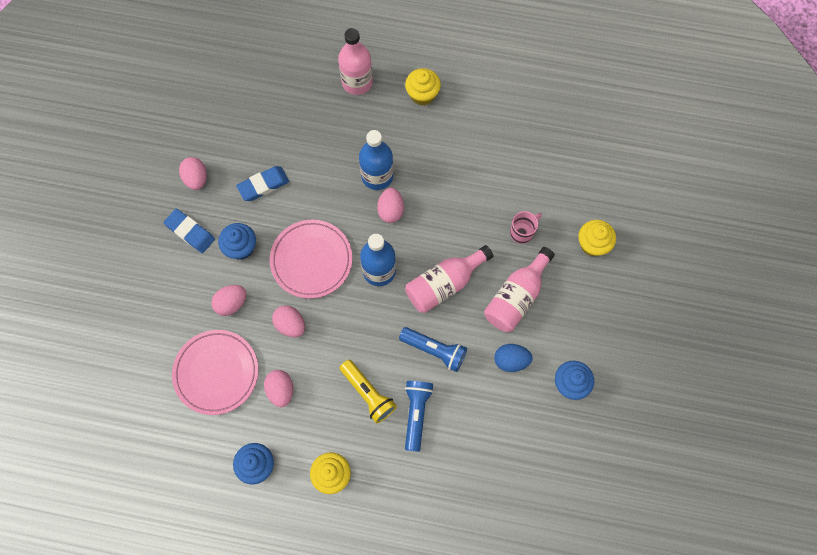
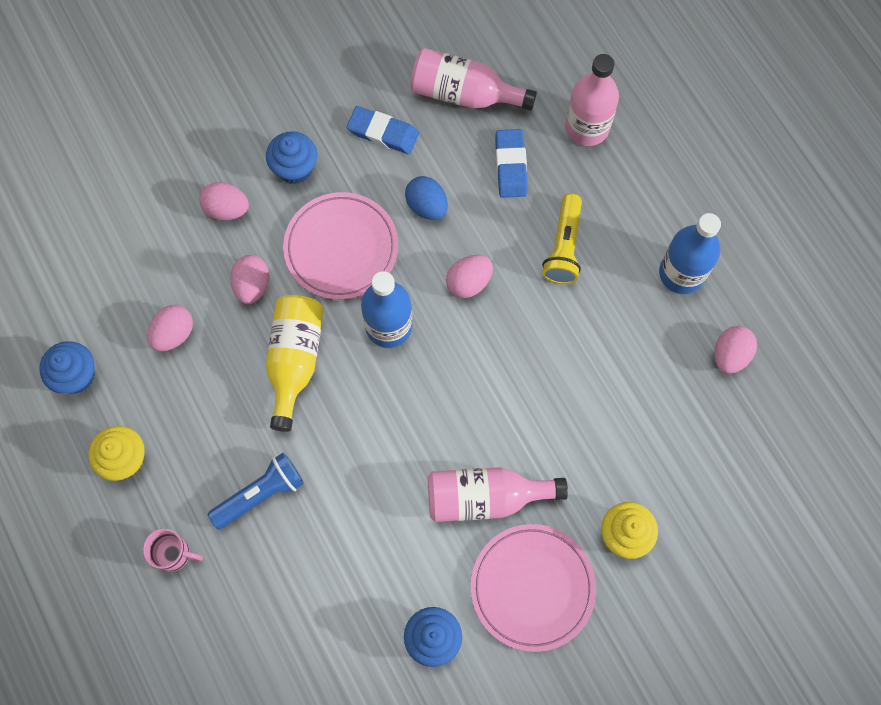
camera: 50 degrees right, 0 degrees up
blue eraser [164,209,215,253] -> blue eraser moved to [495,129,528,198]
pink plate [172,330,258,415] -> pink plate moved to [471,524,596,652]
pink egg [179,157,207,190] -> pink egg moved to [715,326,757,374]
yellow flashlight [339,360,397,423] -> yellow flashlight moved to [542,194,582,284]
blue bottle [359,130,393,190] -> blue bottle moved to [659,213,721,294]
blue flashlight [399,327,467,372] -> none
yellow cupcake [405,68,441,105] -> none
pink bottle [405,245,493,313] -> pink bottle moved to [410,48,537,111]
blue egg [494,344,533,372] -> blue egg moved to [405,176,448,220]
pink mug [510,211,542,244] -> pink mug moved to [143,528,203,572]
none -> yellow bottle [266,295,324,432]

